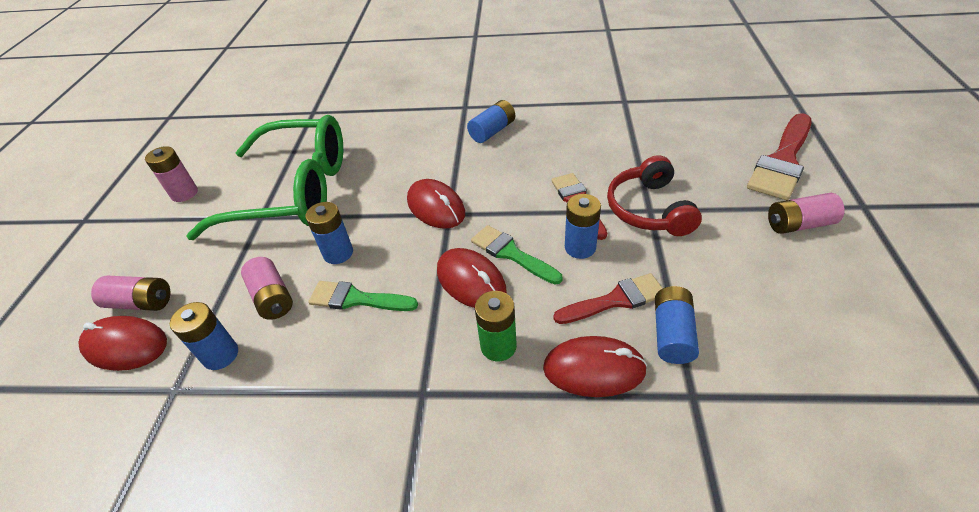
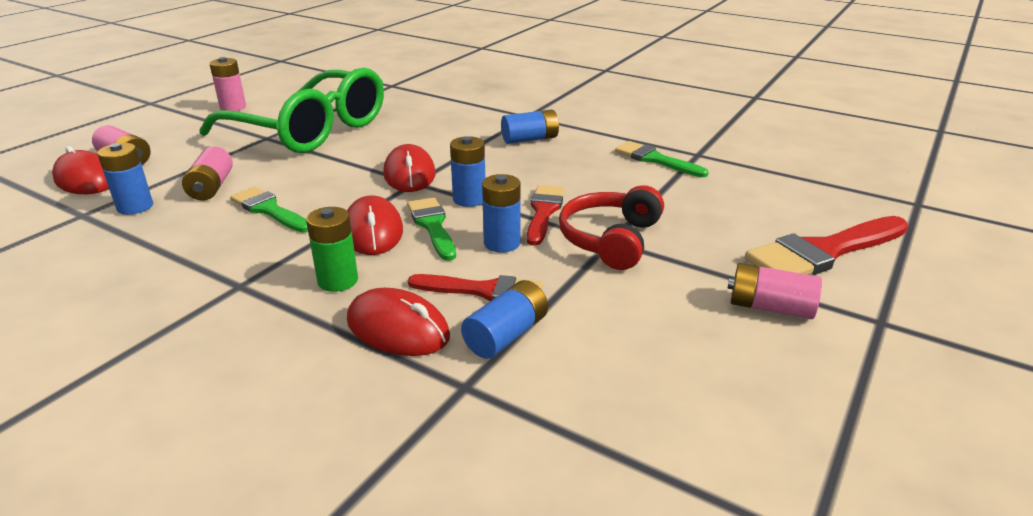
camera: 25 degrees right, 15 degrees down
blue battery [305,202,353,264] -> blue battery moved to [450,136,485,207]
none -> green brush [615,141,709,177]

